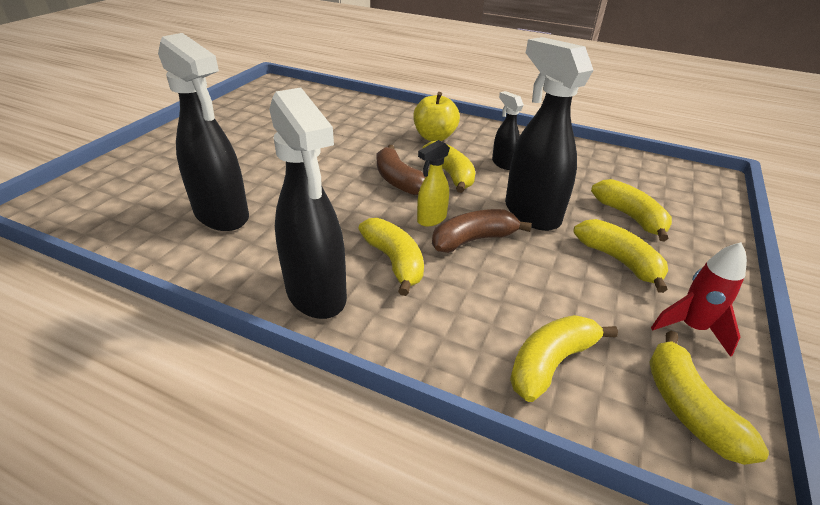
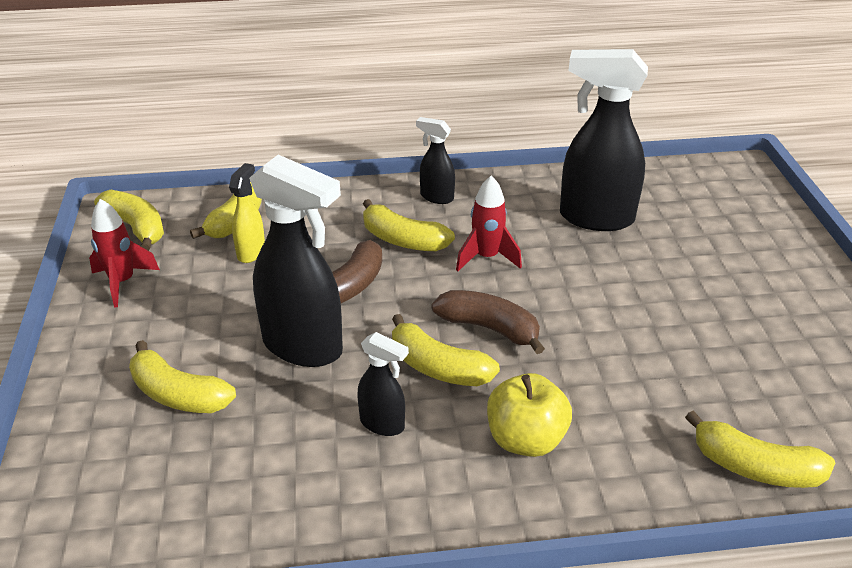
camera: 150 degrees right, 0 degrees up
black spray bottle [269,87,347,319] -> black spray bottle [416,117,455,204], size x0.50
yellow spray bottle [417,140,450,226] -> yellow spray bottle moved to [229,163,265,263]
yellow banana [573,219,668,293] -> yellow banana moved to [685,410,835,488]
none -> red rocket [456,176,522,271]

